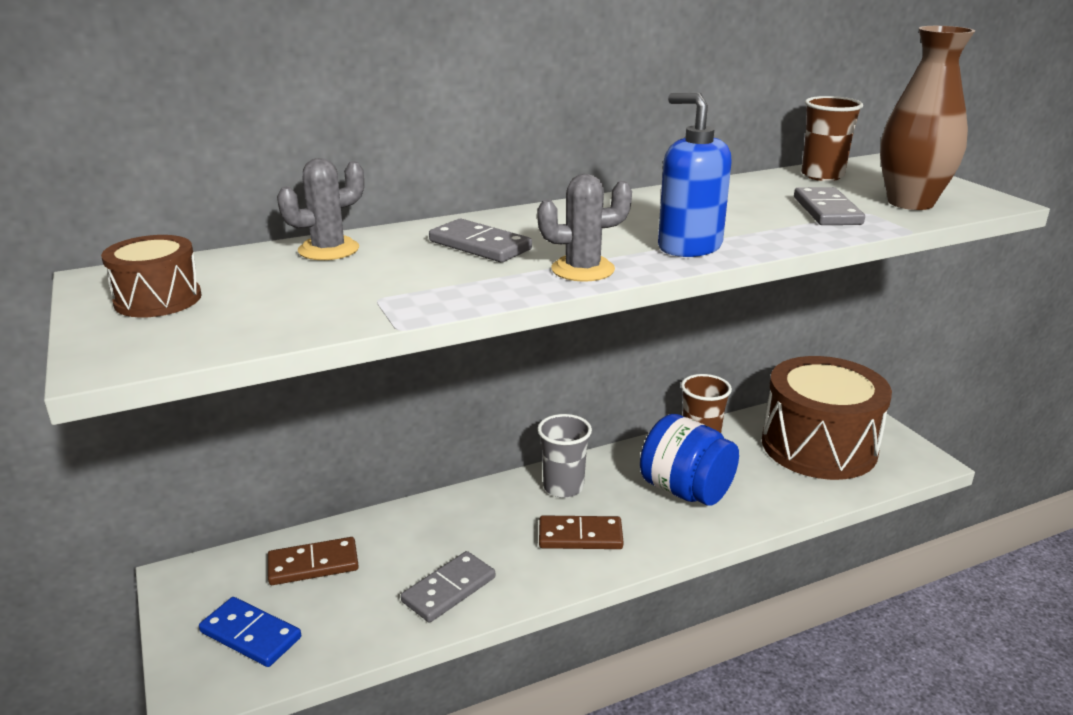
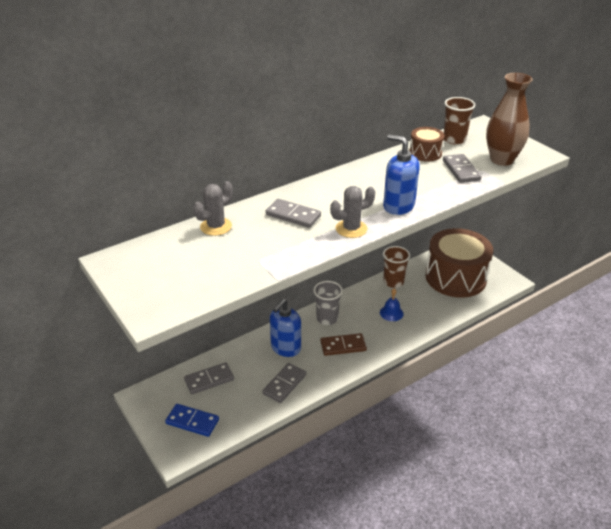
camera: 10 degrees left, 10 degrees up
brown drum [101,235,202,318] -> brown drum moved to [410,127,445,162]
brown domino [268,537,359,585] -> grey domino [184,362,234,394]
blue jar [640,414,739,506] -> blue bell [380,288,404,321]
none -> blue soap dispenser [270,299,301,357]

